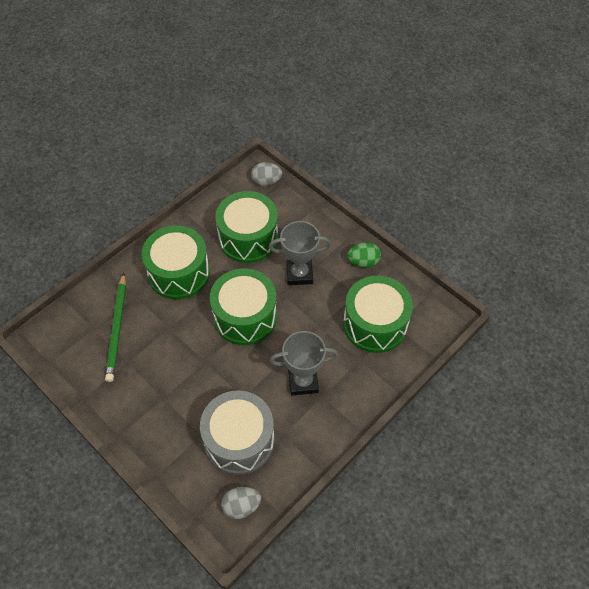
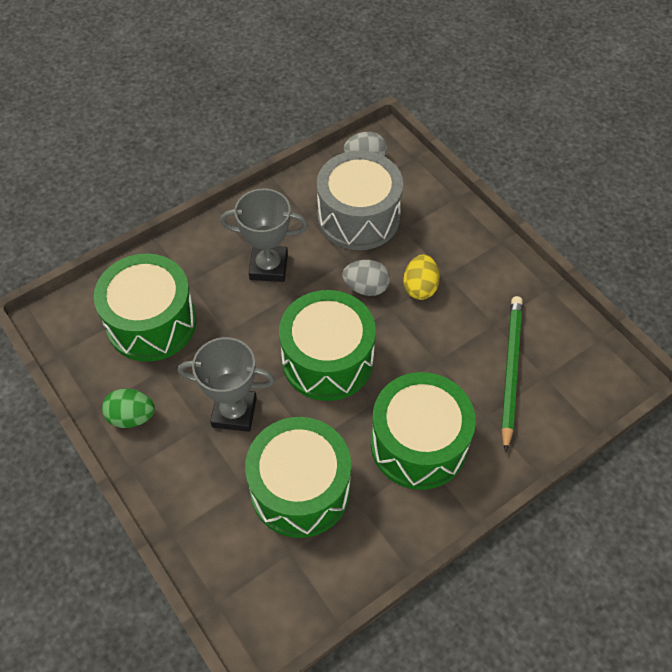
camera: 170 degrees left, 0 degrees up
grey egg [251,162,282,186] -> grey egg moved to [342,260,390,296]
none -> yellow egg [403,255,440,300]

